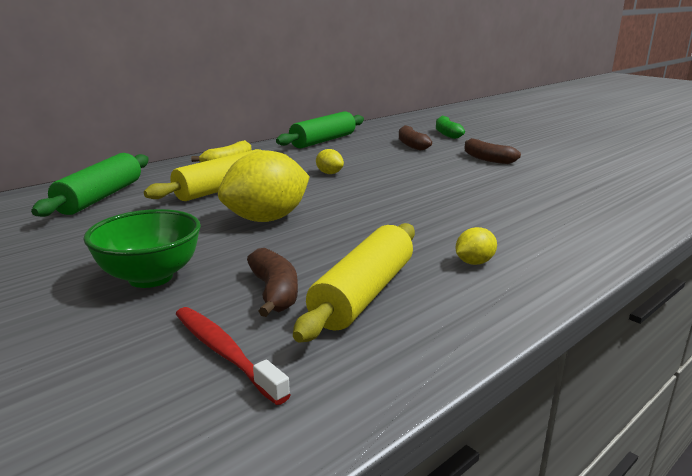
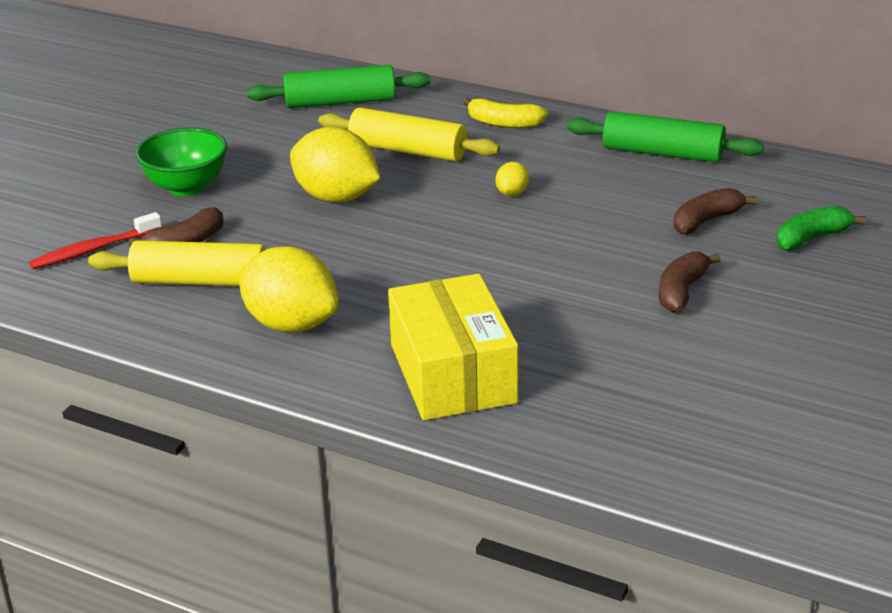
camera: 70 degrees right, 10 degrees up
red toothbrush [176,307,290,405] -> red toothbrush turned 150 degrees counterclockwise [29,212,162,269]
yellow lemon [456,227,497,265] -> yellow lemon [238,246,339,333], size x2.24
none -> yellow box [388,274,518,420]

